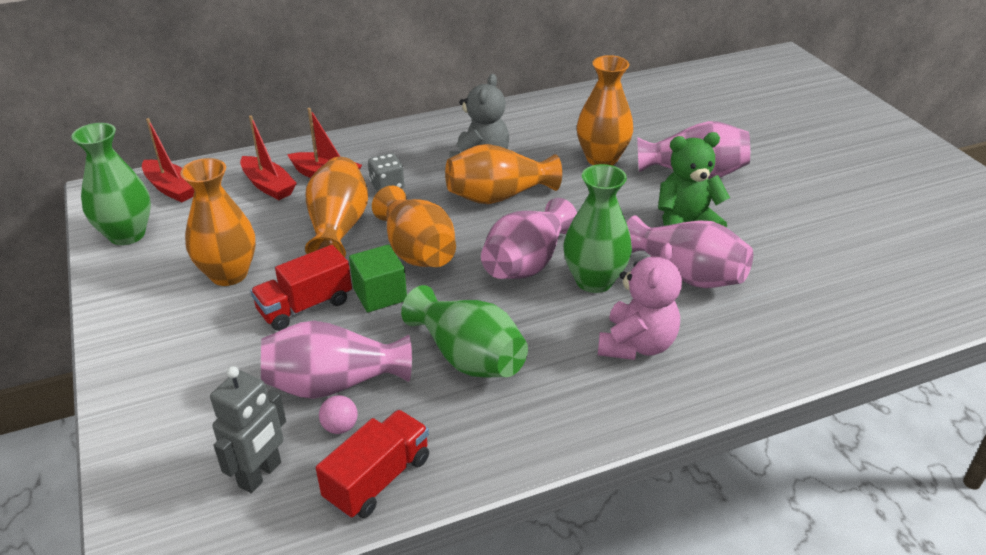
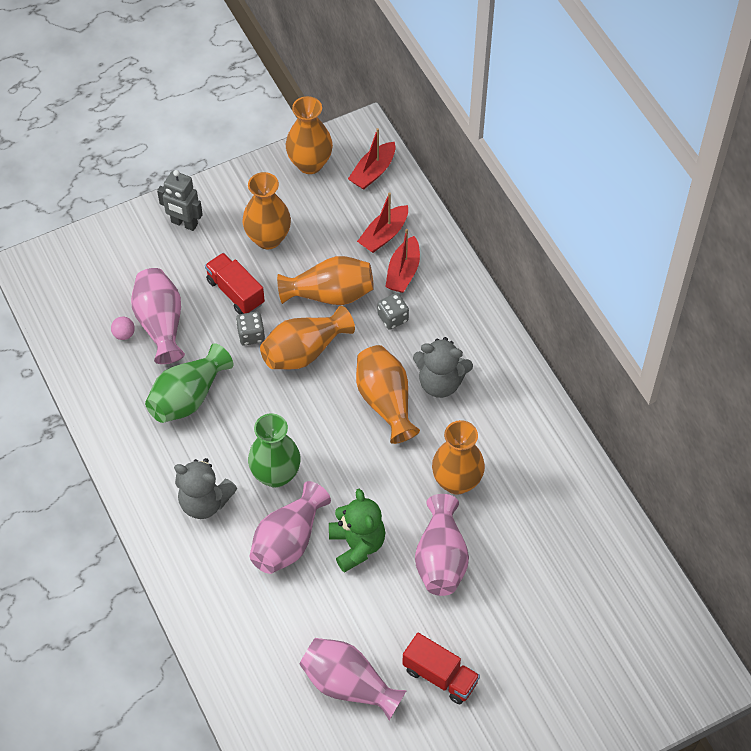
camera: 85 degrees right, 20 degrees up
green vase [71,123,151,245] -> orange vase [286,96,333,174]
grey robot [210,366,286,493] -> grey robot moved to [157,170,203,231]
red truck [316,410,429,518] -> red truck moved to [402,633,480,704]
green cube [349,244,407,312] -> grey dice [236,311,265,346]
pink vase [481,198,577,279] -> pink vase moved to [299,638,407,720]
pink teddy bear [598,243,682,360] -> grey teddy bear [174,458,237,519]

